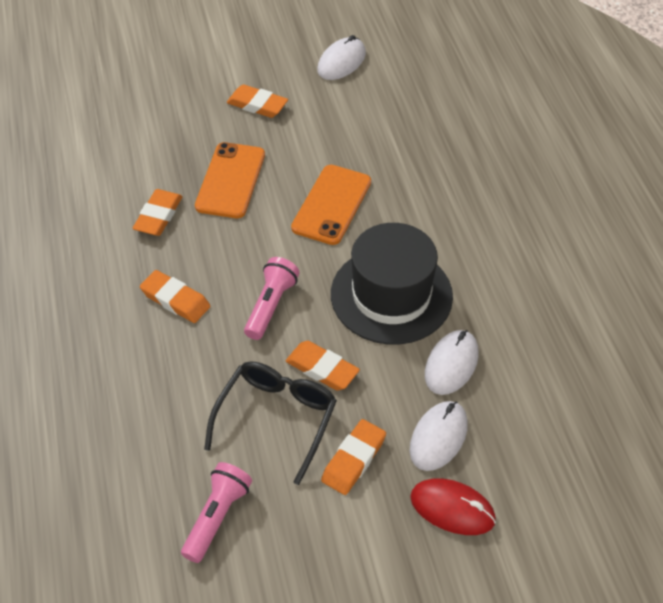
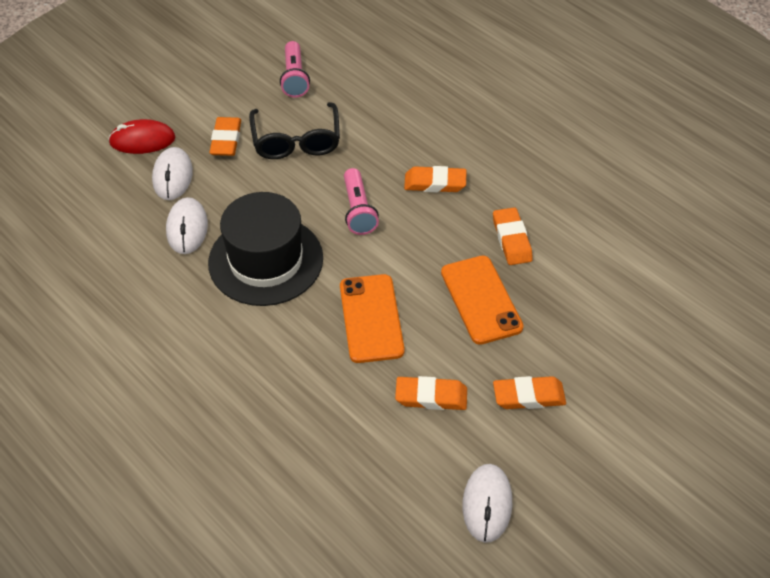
camera: 150 degrees right, 0 degrees up
orange eraser [286,341,360,391] -> orange eraser moved to [395,376,467,410]

